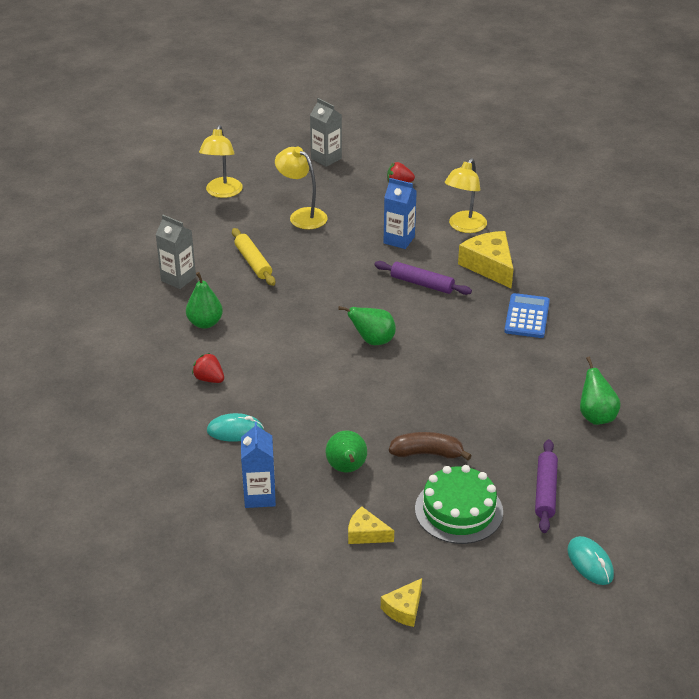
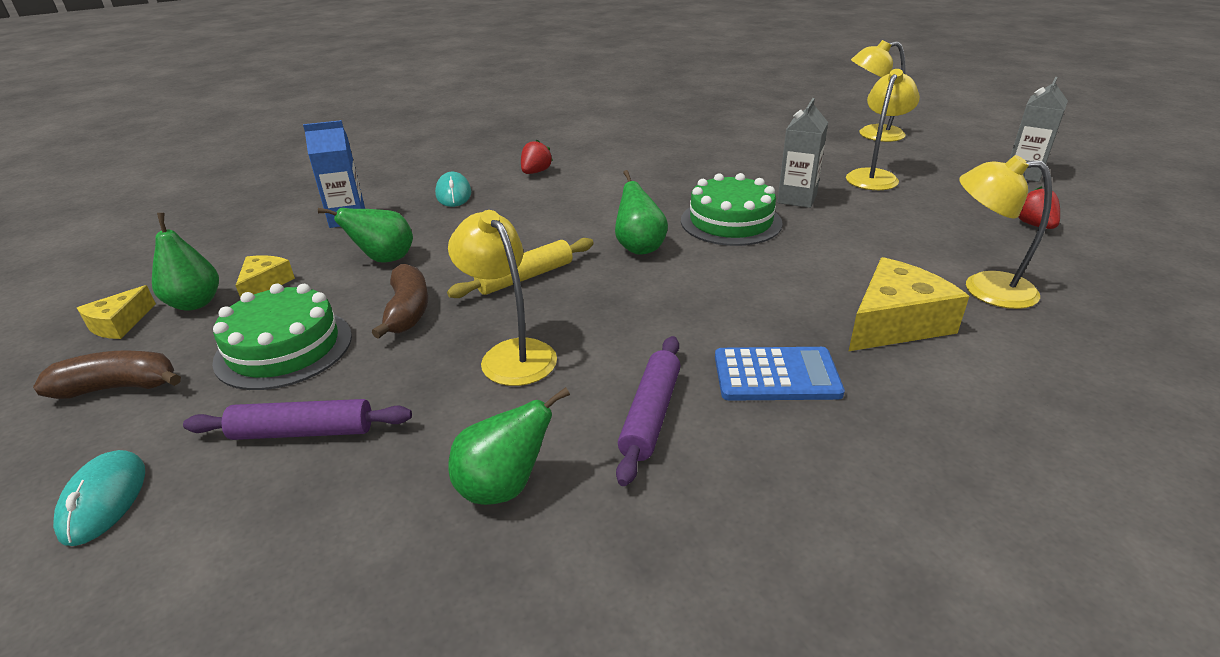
camera: 80 degrees right, 5 degrees down
grey carton [155,215,196,289] -> grey carton moved to [777,98,828,208]
green pear [186,272,223,329] -> green pear moved to [152,213,219,311]
yellow rolling pin [232,228,275,286] -> yellow rolling pin moved to [447,238,594,298]
purple rolling pin [374,261,472,295] -> purple rolling pin moved to [616,336,680,486]
yellow cheese [381,578,422,627] -> yellow cheese turned 90 degrees counterclockwise [77,285,156,339]
blue carton [384,178,417,249] -> none
turquoise mouse [567,536,614,585] -> turquoise mouse turned 60 degrees counterclockwise [53,450,145,546]
none -> brown banana [33,351,181,399]
none -> yellow lamp [448,210,557,386]
none -> green cake [681,173,783,246]

